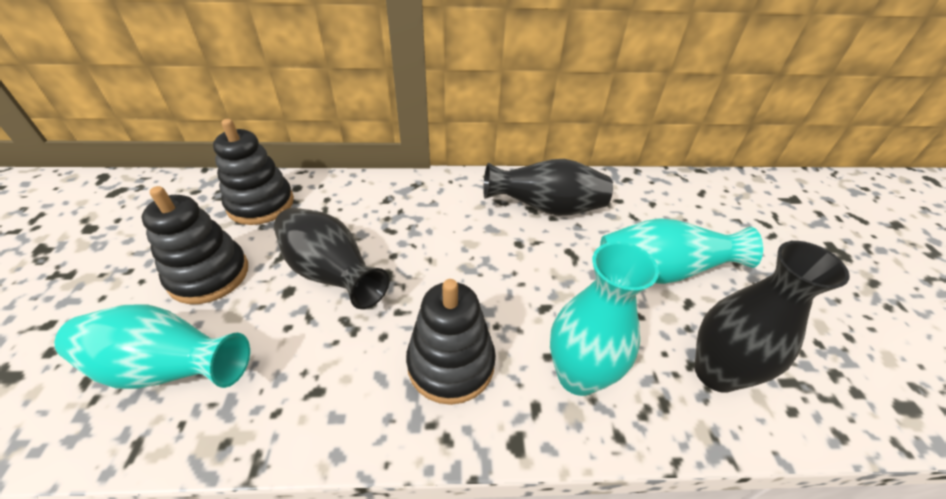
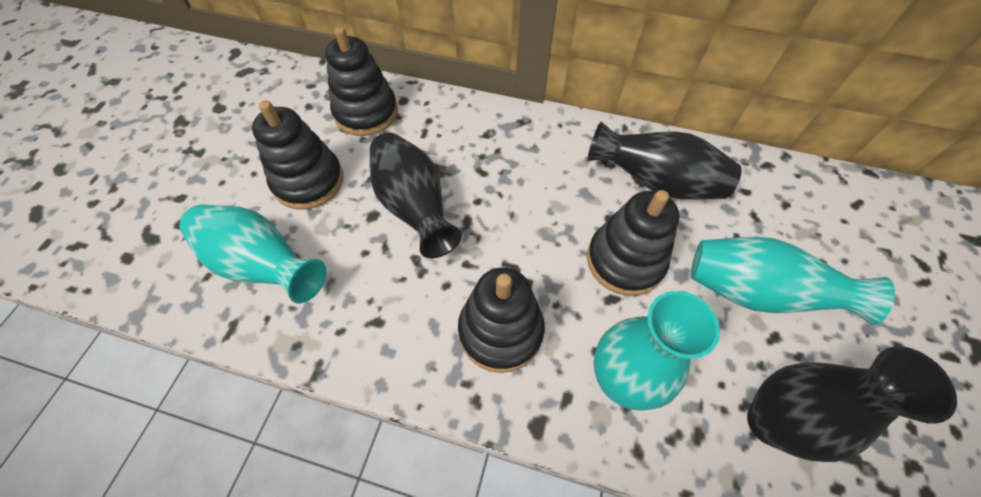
camera: 20 degrees right, 15 degrees up
none -> black stacking toy [587,190,680,296]

